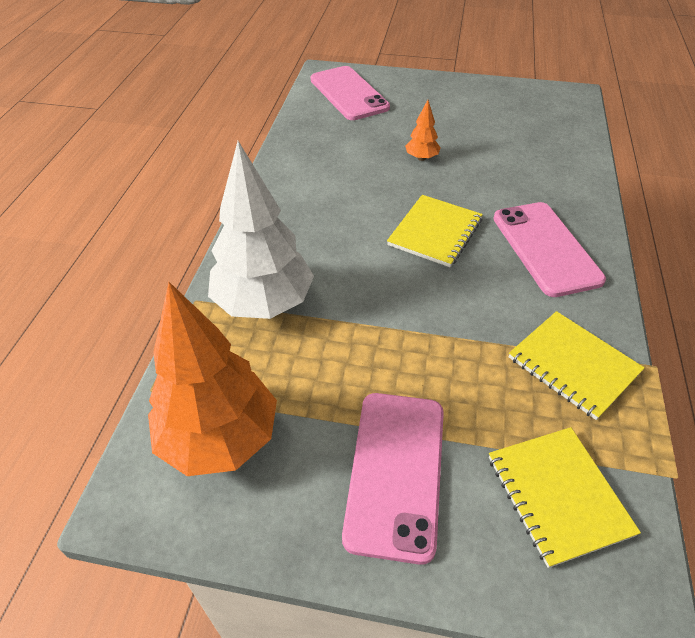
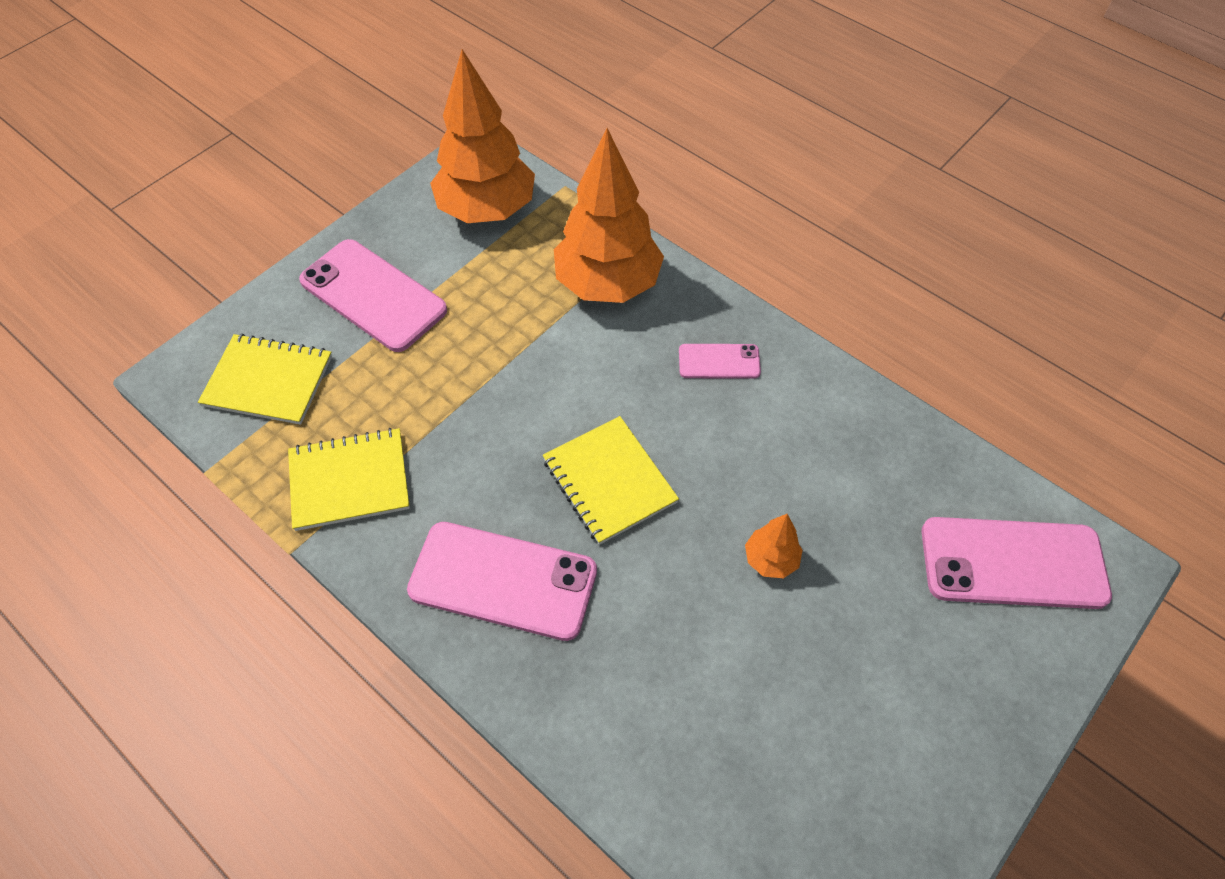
camera: 120 degrees right, 10 degrees up
white tree [208,141,314,319] -> orange tree [554,128,664,303]
none -> pink phone [679,344,761,379]

